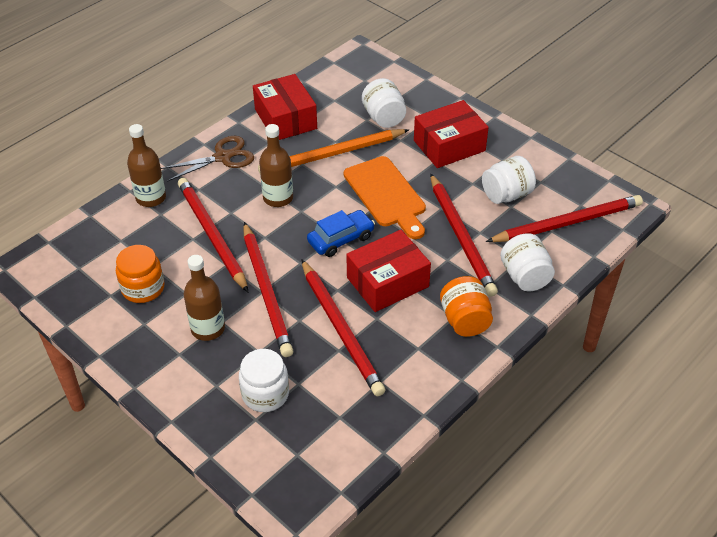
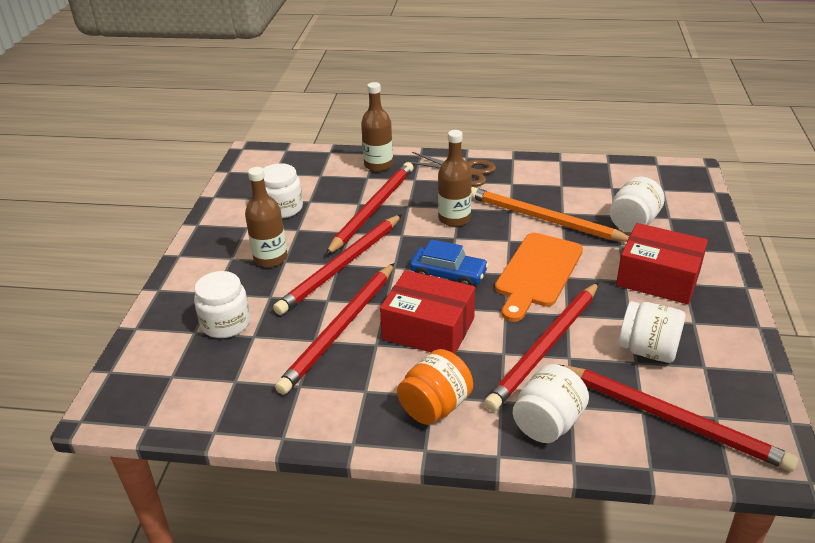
camera: 55 degrees right, 10 degrees down
orange jar [116,245,165,303] -> white jar [263,163,303,218]
red box [253,74,317,140] -> none

